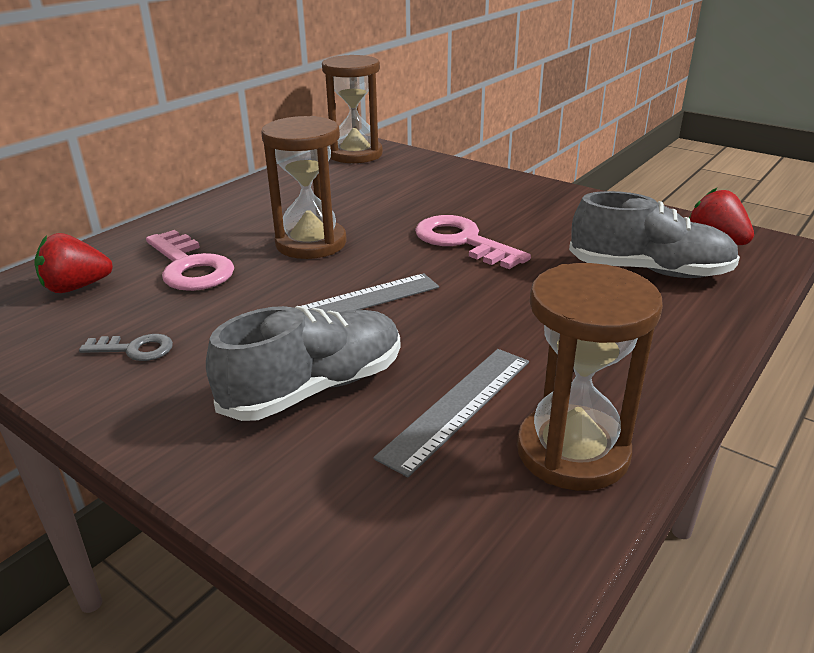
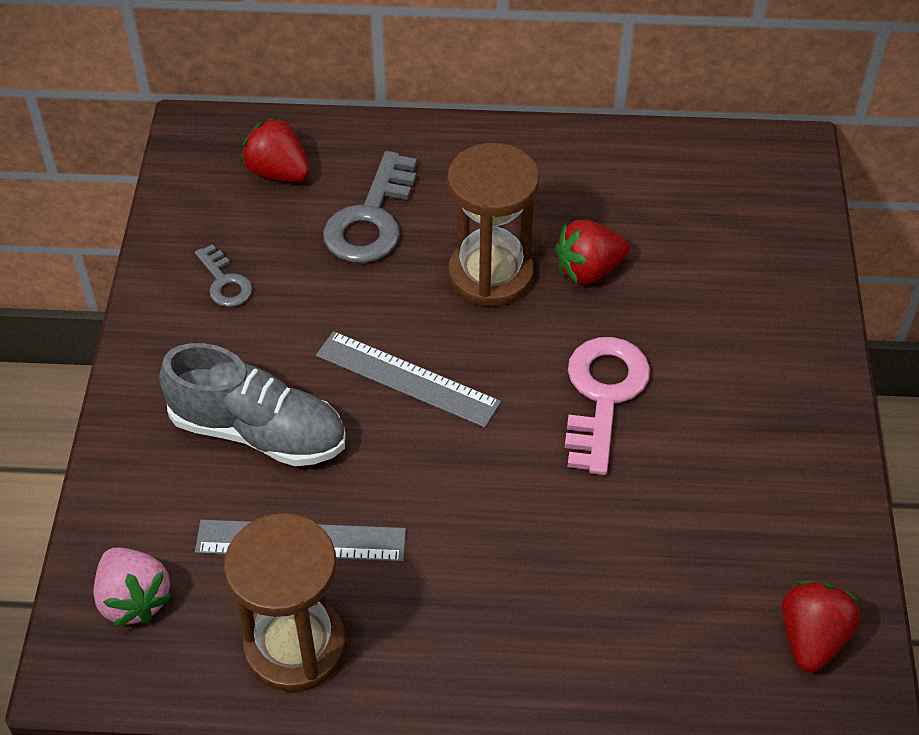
camera: 55 degrees right, 20 degrees up
pink key [146,230,234,291] -> grey key [323,151,417,263]
brown hourglass [322,55,383,163] -> none
grey shoe [569,191,740,278] -> none
none -> pink strawberry [93,547,172,627]
none -> red strawberry [555,219,630,284]

